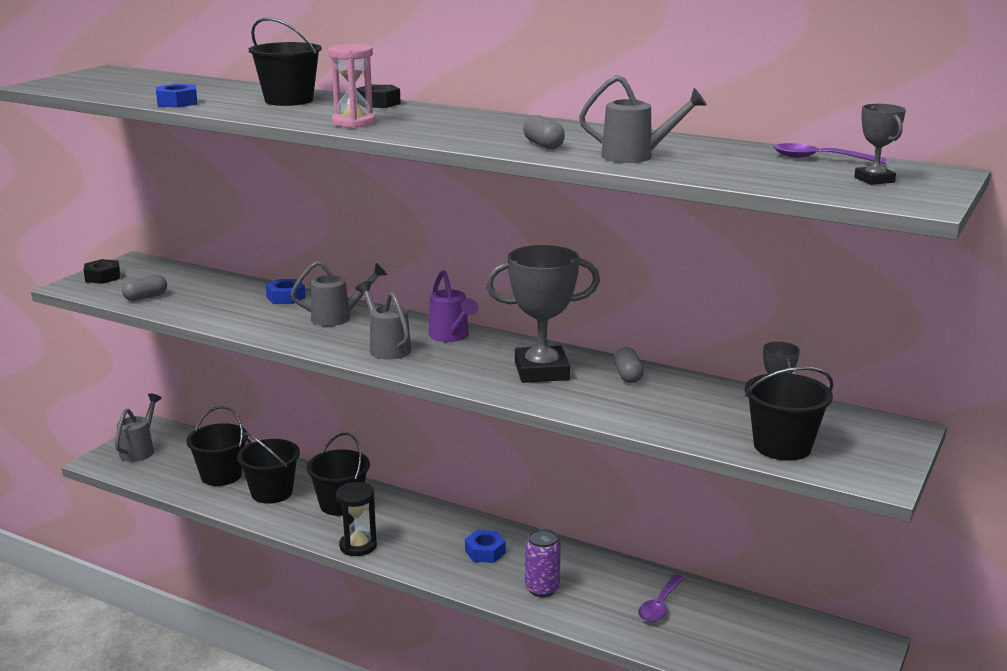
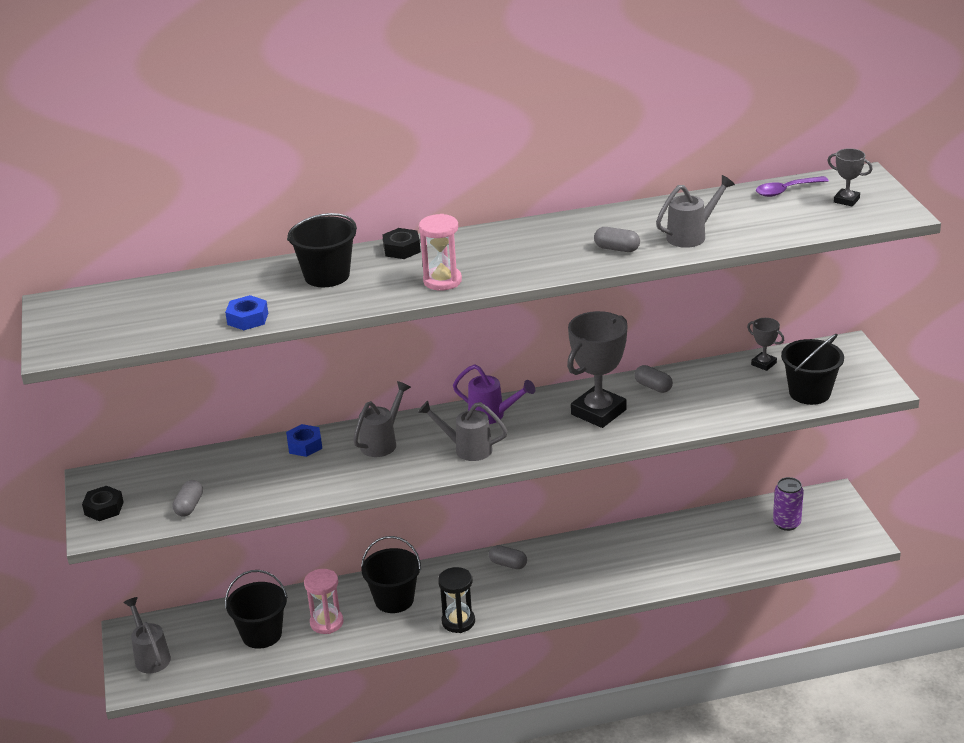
camera: 40 degrees left, 10 degrees up
black bucket [237,432,300,504] -> pink hourglass [304,569,344,634]
blue nut [465,530,506,563] -> none
purple can [525,528,561,597] -> purple can moved to [773,477,804,531]
purple spoon [638,575,684,622] -> none
none -> grey capsule [489,545,527,569]

